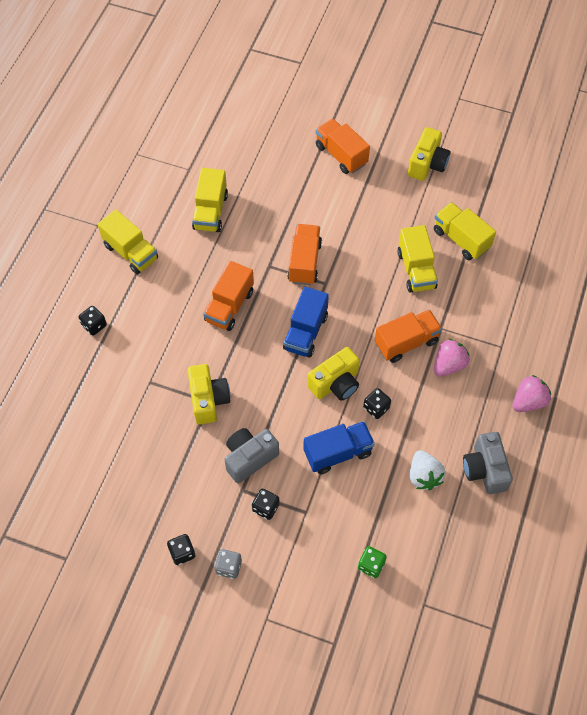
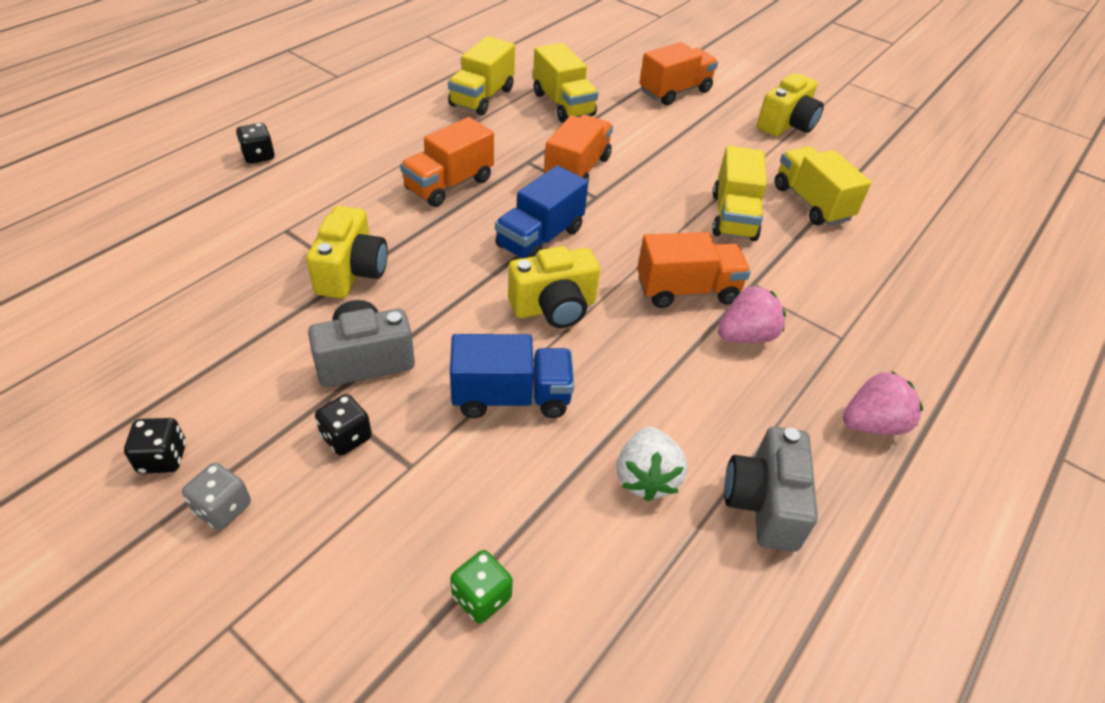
camera: 15 degrees right, 15 degrees down
yellow truck [97,210,158,274] -> yellow truck moved to [533,43,599,123]
orange truck [316,119,370,174] -> orange truck turned 75 degrees clockwise [639,42,718,106]
black dice [363,388,391,419] -> none

